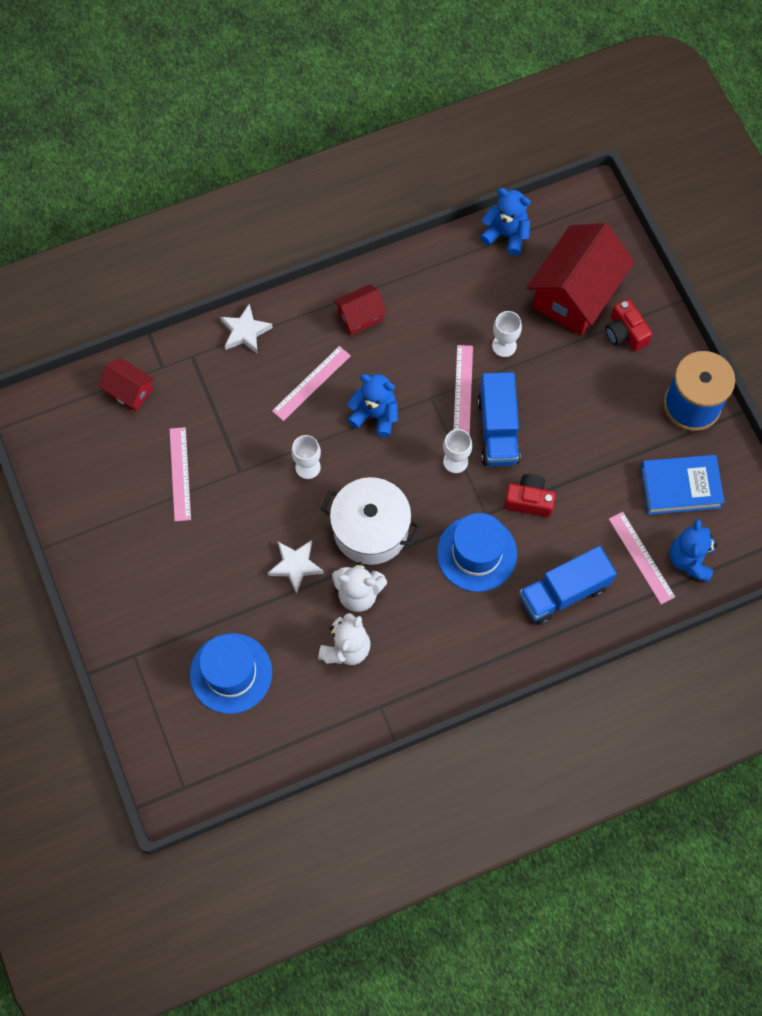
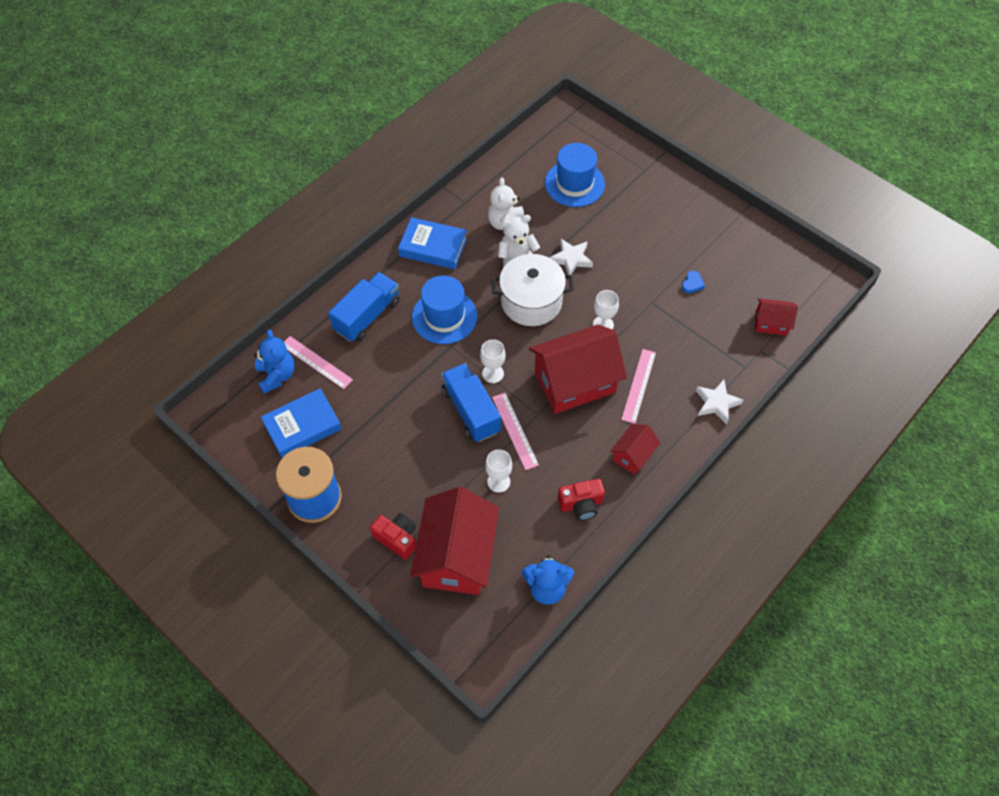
camera: 155 degrees right, 10 degrees down
pink ruler [170,427,191,521] -> blue heart [682,271,705,293]
blue teddy bear [347,374,398,437] -> red house [529,325,627,414]
red camera [504,474,556,517] -> red camera moved to [558,479,605,520]
none -> blue book [398,217,467,269]

